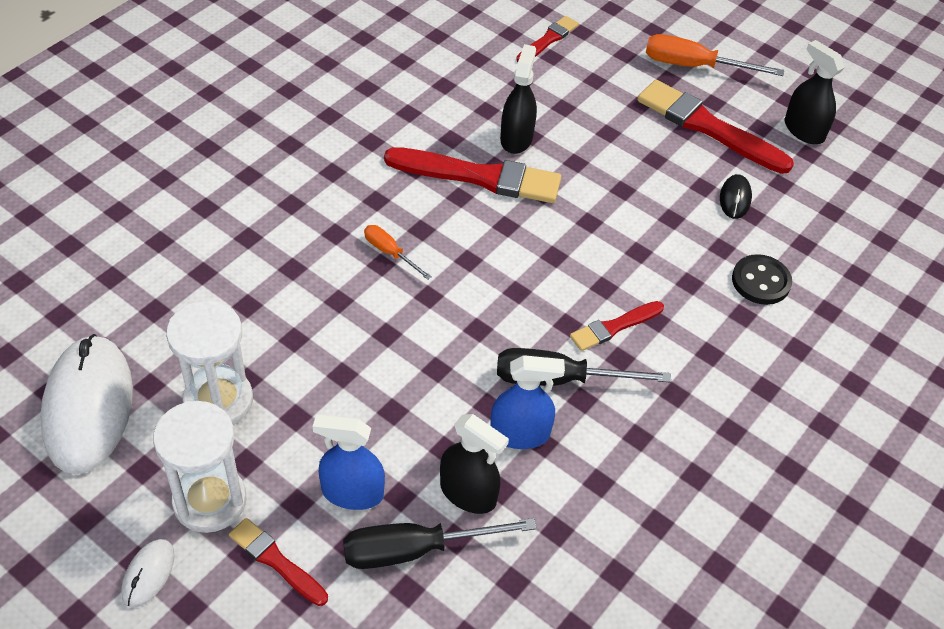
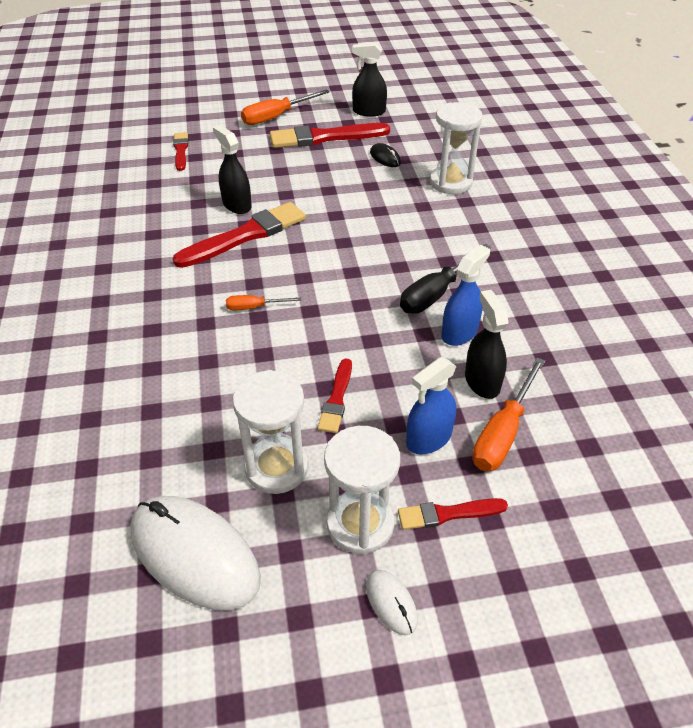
camera: 45 degrees left, 5 degrees down
black screwdriver [343,518,537,569] -> orange screwdriver [472,357,545,471]
black spray bottle [440,414,509,514] -> black spray bottle turned 90 degrees counterclockwise [465,290,509,399]
red brush [570,301,664,351] -> red brush moved to [318,358,352,433]
black button [732,254,792,305] -> white hourglass [430,102,482,194]

